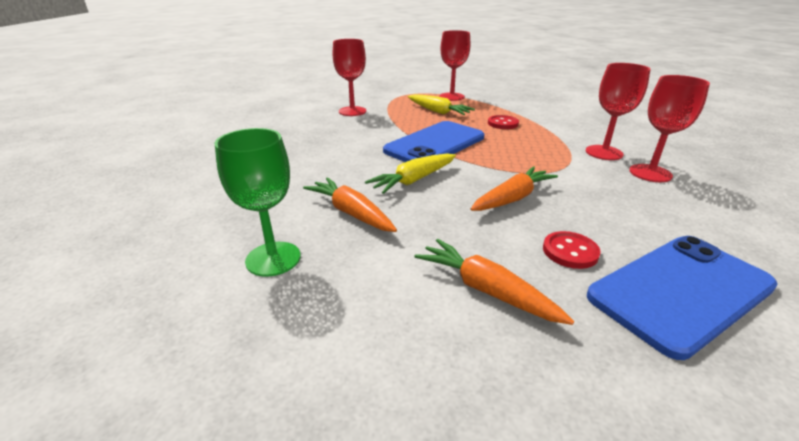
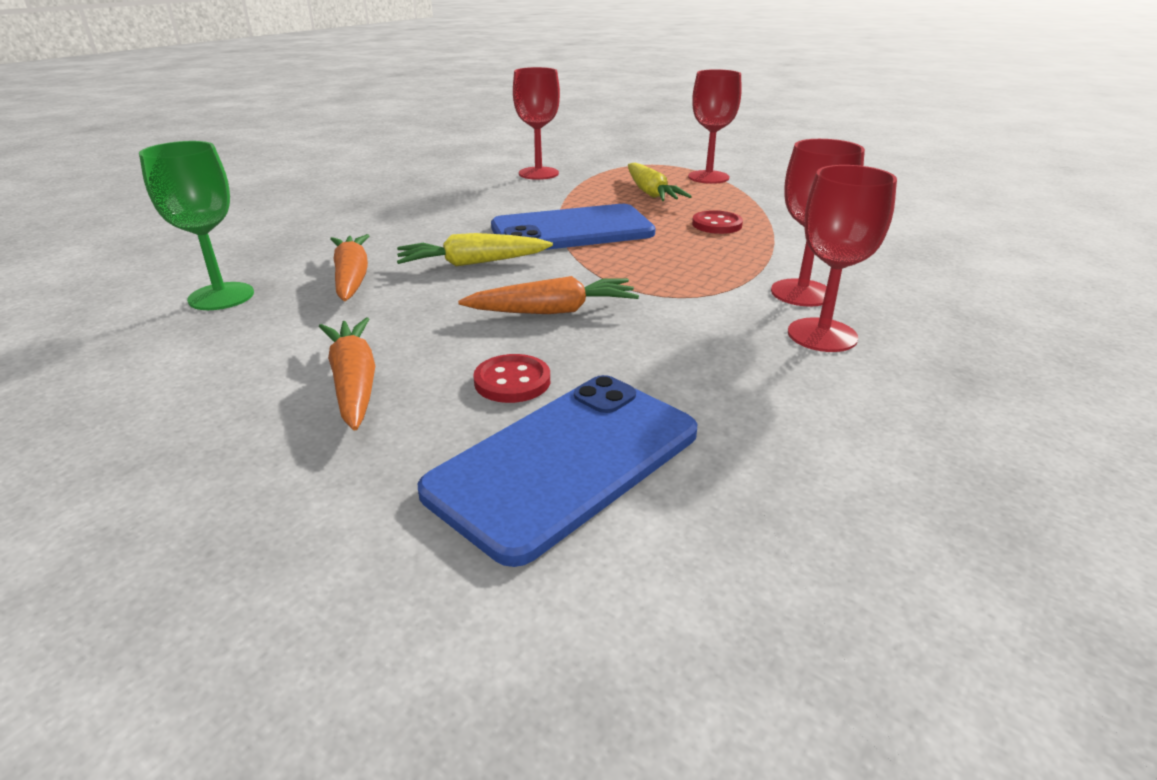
camera: 30 degrees right, 0 degrees up
blue phone [587,236,778,360] -> blue phone turned 45 degrees counterclockwise [418,375,697,567]

